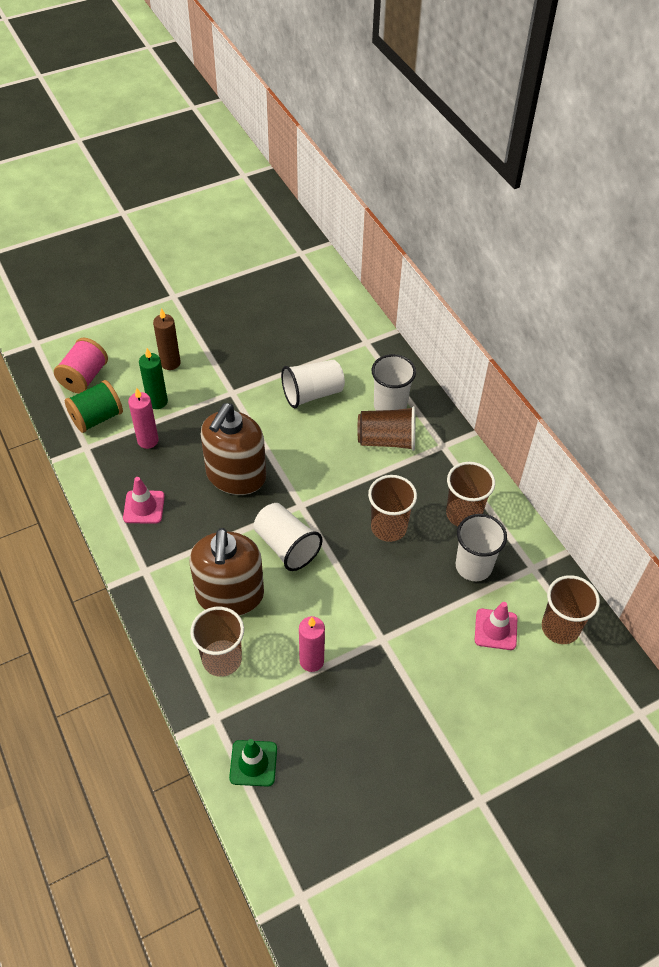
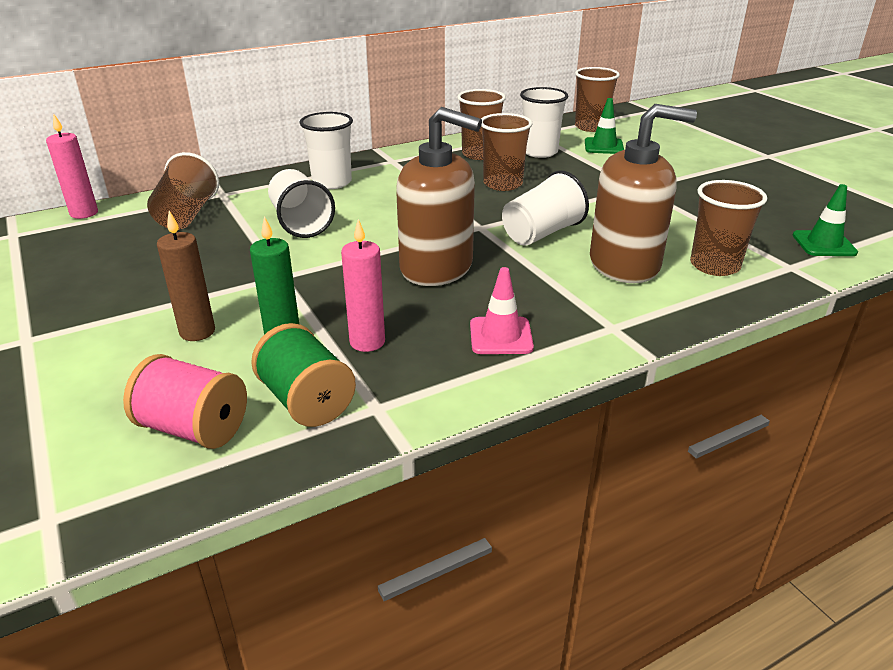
camera: 90 degrees left, 20 degrees down
pink candle [299,616,325,672] -> pink candle moved to [46,113,98,219]
brown cup [357,406,415,451] -> brown cup moved to [147,152,219,230]
pink traffic cone [475,602,517,650] -> green traffic cone [585,98,624,154]

